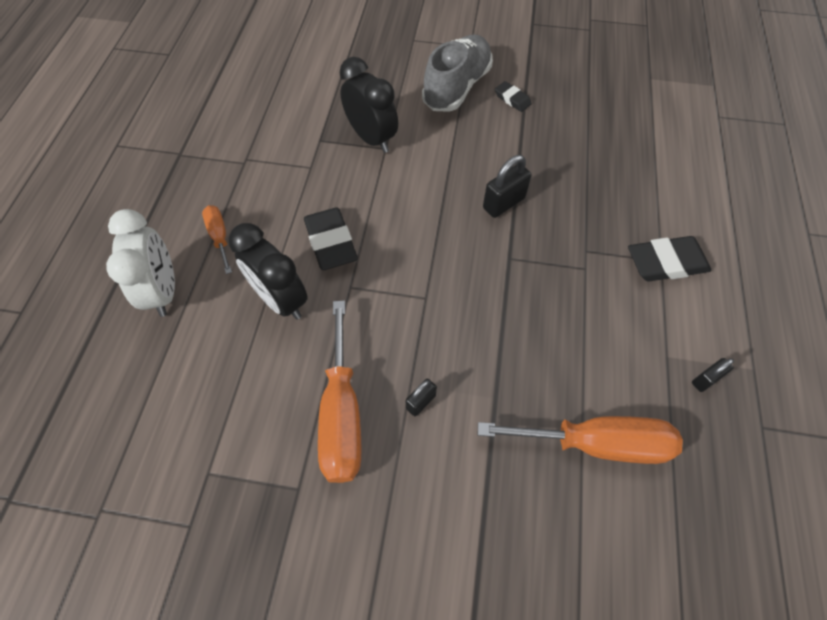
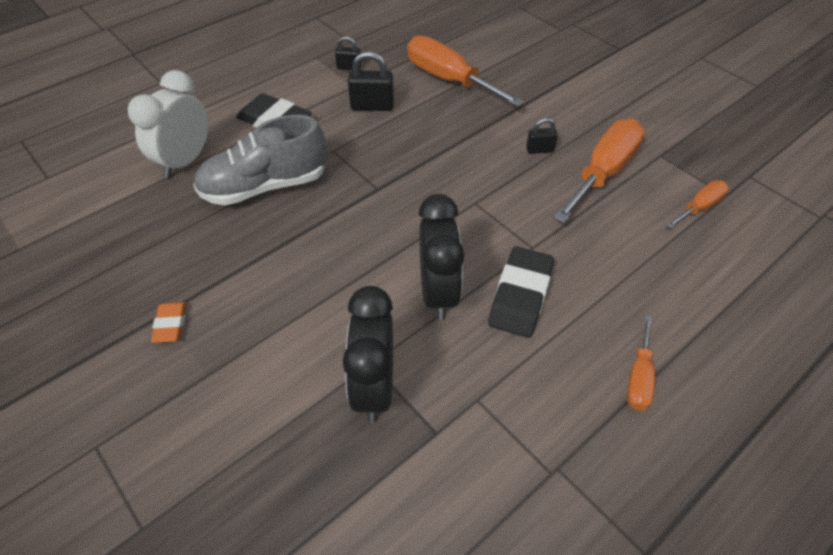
camera: 140 degrees left, 10 degrees down
white clock [106,209,175,317] -> white clock moved to [128,70,209,178]
black clock [228,223,308,320] -> black clock moved to [419,194,464,320]
grey shoe [422,34,493,112] -> grey shoe moved to [193,115,327,205]
black padlock [483,155,532,218] -> black padlock moved to [348,51,394,111]
black eraser [495,81,532,112] -> orange eraser [151,302,187,343]
none -> orange screwdriver [666,180,729,229]

